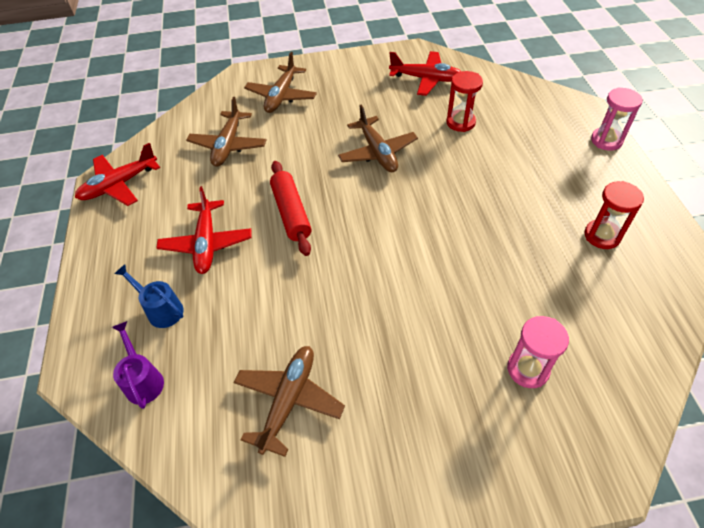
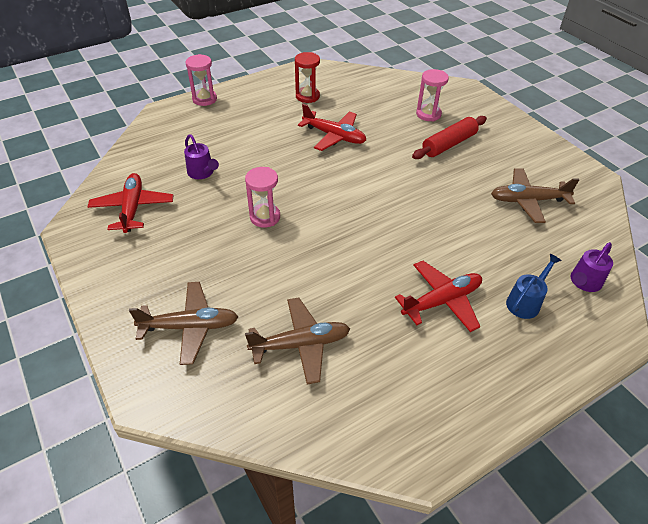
camera: 115 degrees left, 5 degrees down
red plane [75,143,160,206] -> red plane moved to [298,104,366,151]
blue watering can [114,264,184,328] -> blue watering can turned 150 degrees counterclockwise [506,254,562,319]
red rolling pin [270,161,311,256] -> red rolling pin moved to [412,116,487,159]
brown plane [338,105,418,172] -> pink hourglass [245,167,280,228]
red hourglass [446,71,483,132] -> purple watering can [184,134,219,179]

